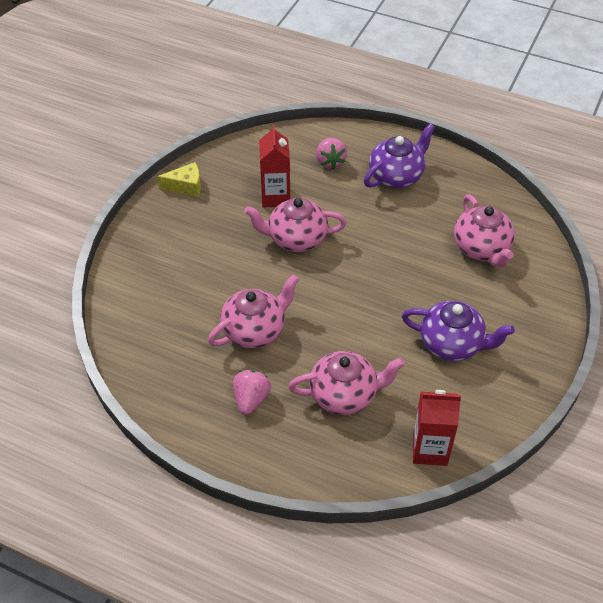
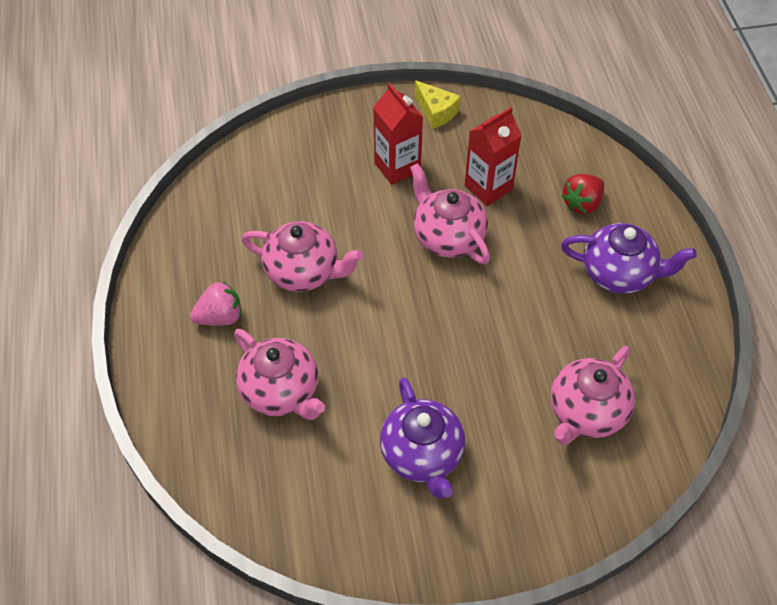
camera: 55 degrees right, 5 degrees up
pink strawberry [316,138,347,169] -> red strawberry [561,174,604,214]
red carton [413,390,461,466] -> red carton moved to [373,83,423,185]

